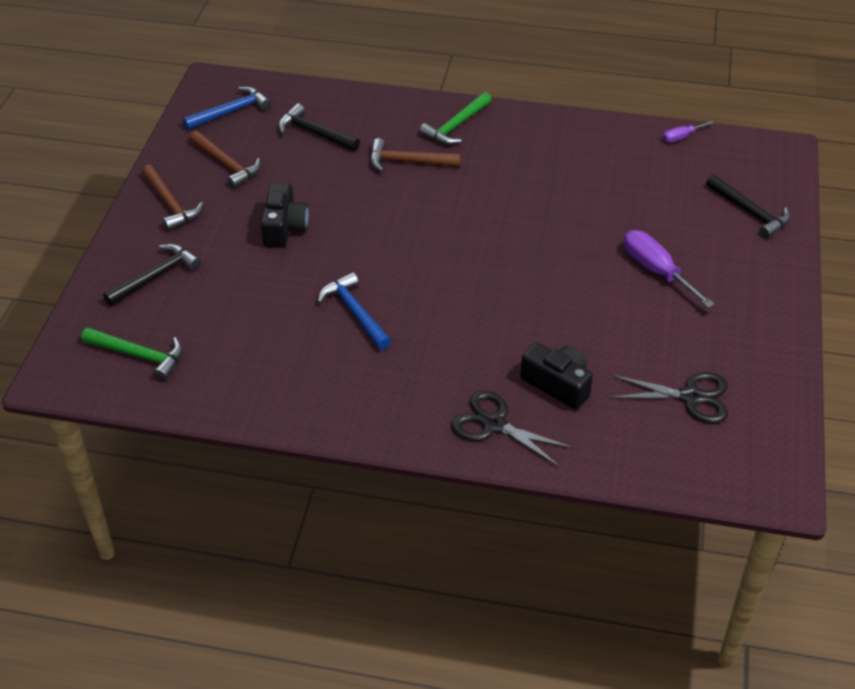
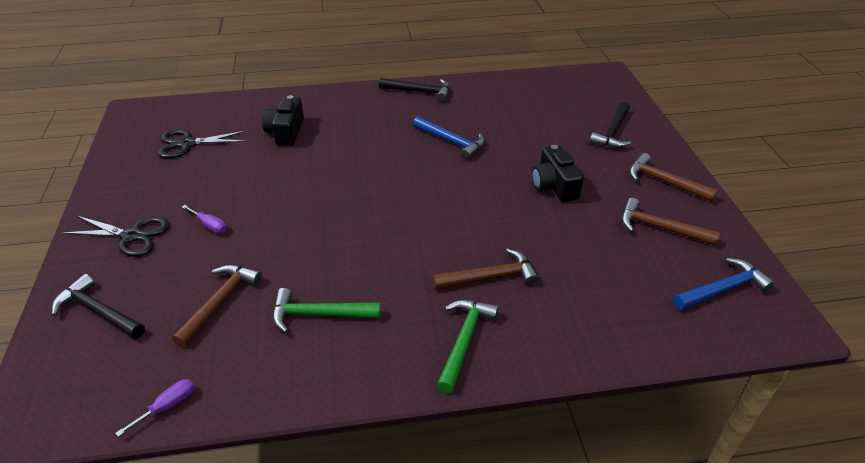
camera: 160 degrees right, 5 degrees down
green hammer [82,328,183,381] -> green hammer moved to [272,288,381,333]
blue hammer [183,86,271,130] -> blue hammer turned 150 degrees counterclockwise [673,258,775,310]
black hammer [278,103,360,151] -> black hammer moved to [379,78,450,102]
black scissors [451,391,574,467] -> black scissors moved to [61,216,170,257]
black camera [520,342,593,410] -> black camera turned 75 degrees clockwise [262,95,304,146]
purple screwdriver [624,230,715,308] -> purple screwdriver [182,205,227,233], size x0.54
none -> brown hammer [172,264,263,347]

